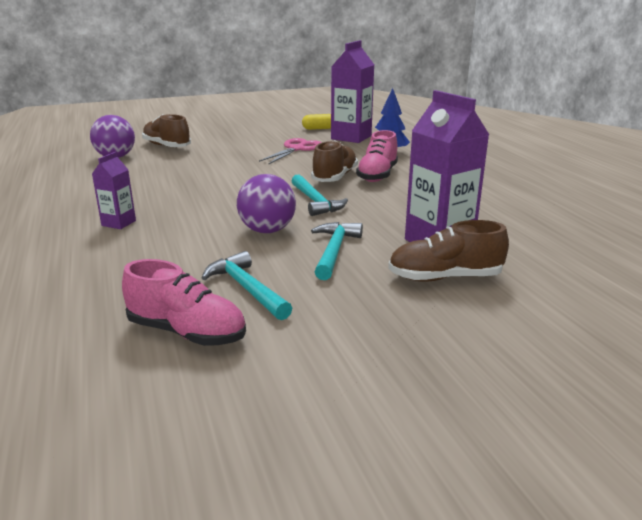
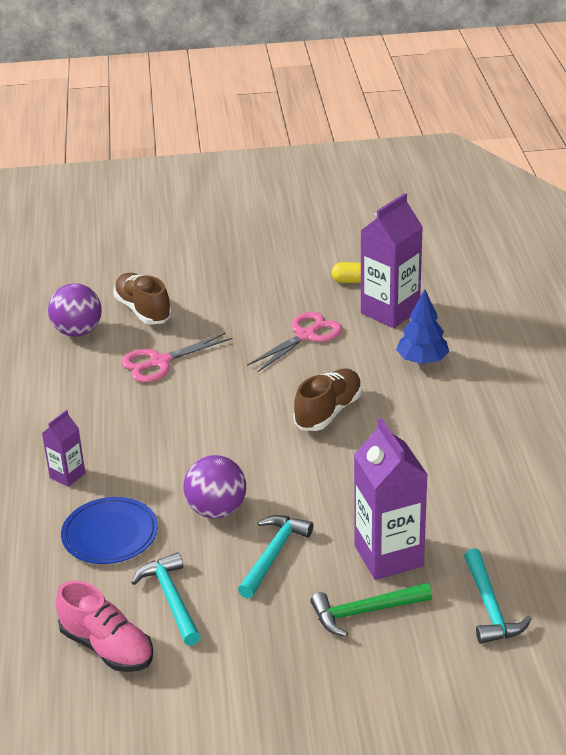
camera: 15 degrees right, 10 degrees up
turquoise hammer [292,174,348,216] -> turquoise hammer moved to [464,548,532,644]
pink shoe [356,130,398,182] -> none
brown shoe [388,220,509,282] -> green hammer [311,583,432,637]
none -> blue plate [61,497,158,564]
none -> pink scissors [121,332,232,382]

